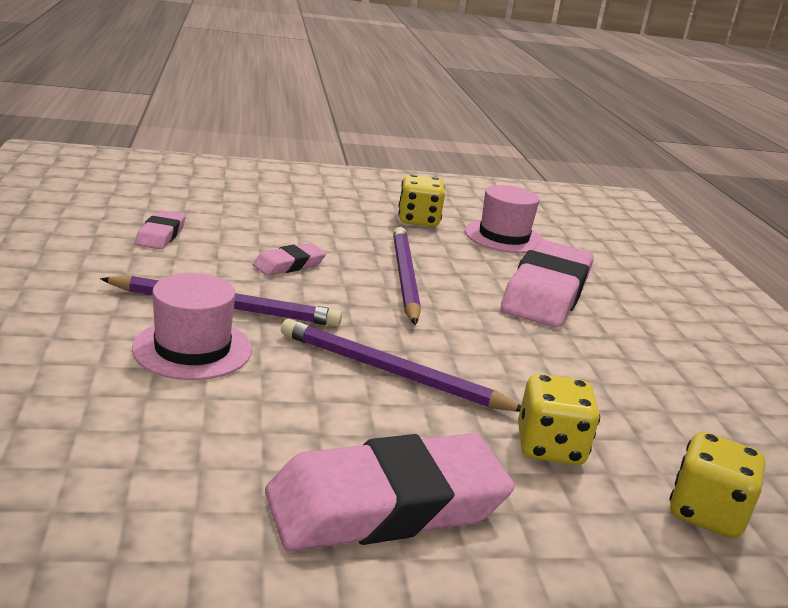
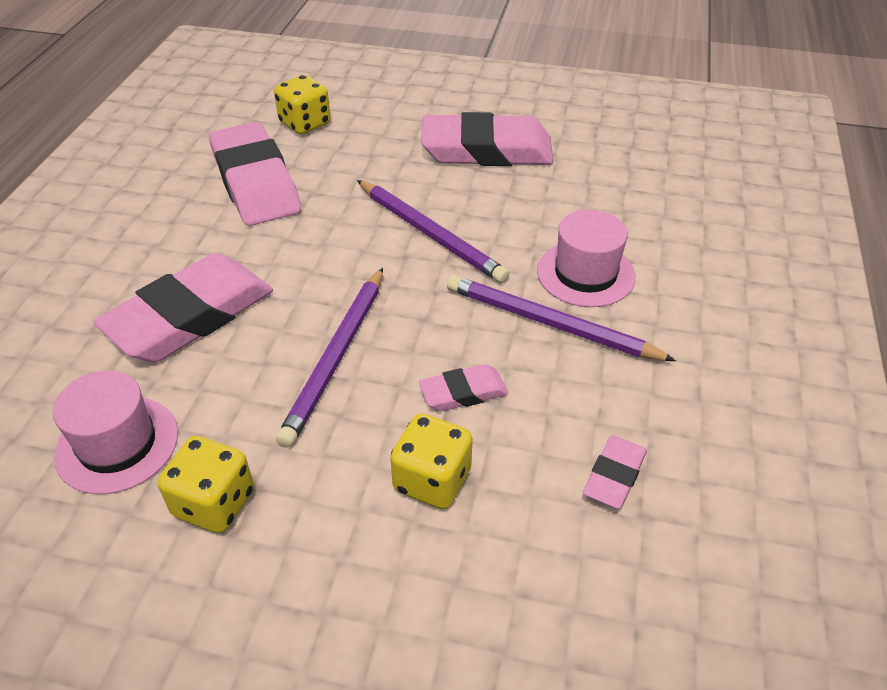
camera: 155 degrees left, 20 degrees up
yellow dice [518,374,600,465] -> yellow dice moved to [390,413,473,509]
none -> pink eraser [209,122,301,226]

